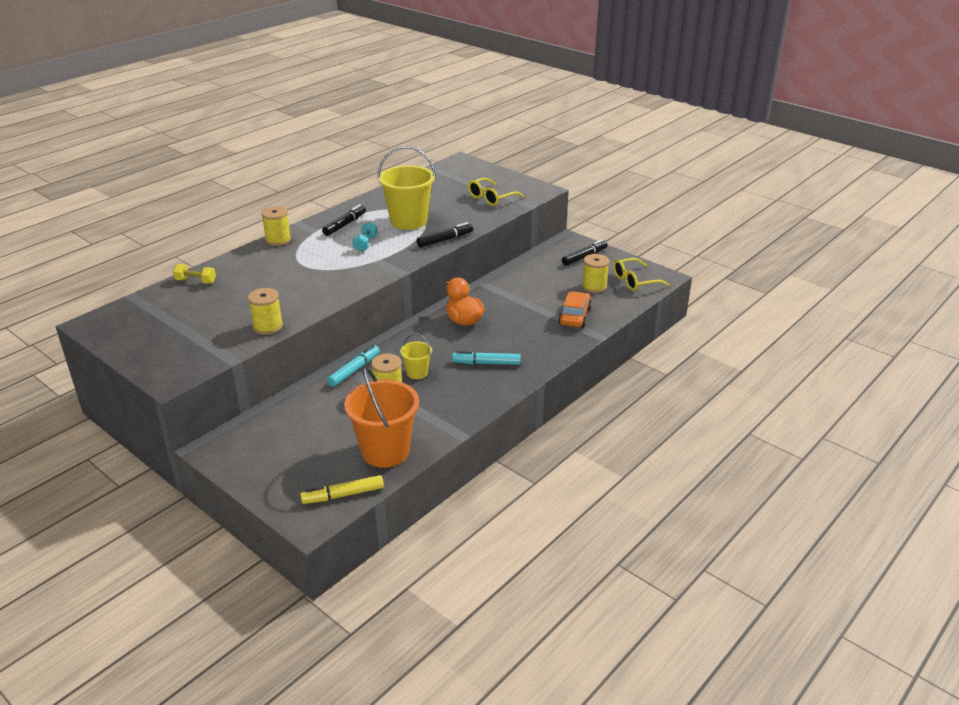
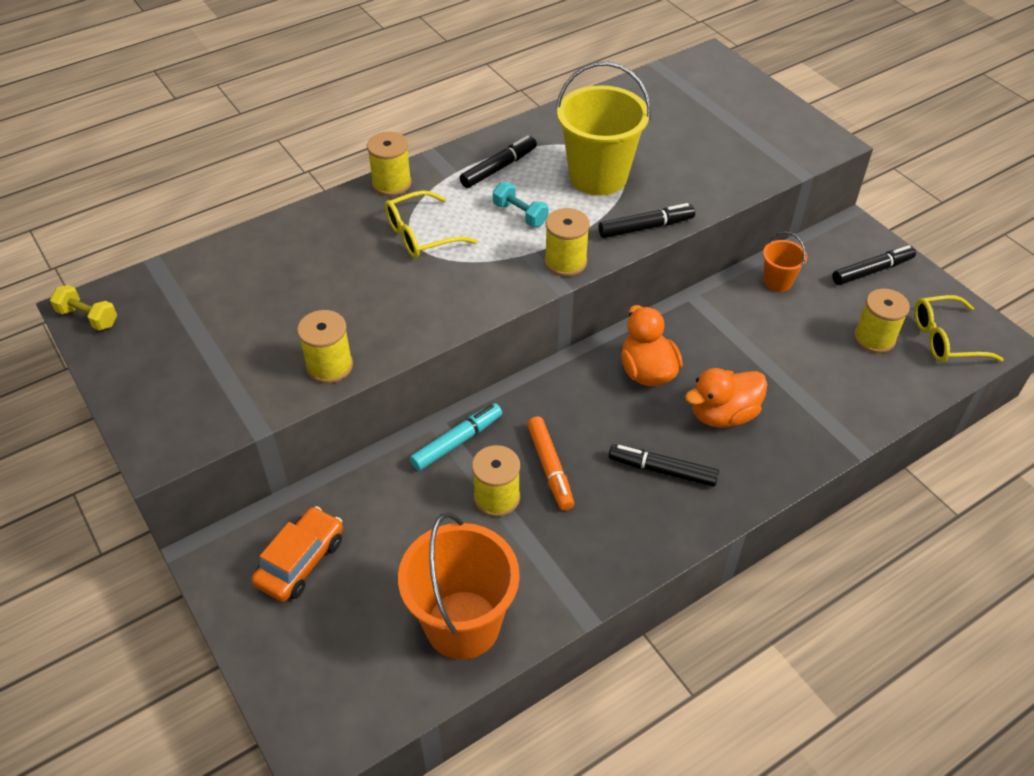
camera: 15 degrees right, 15 degrees up
yellow dumbbell [173,264,216,284] -> yellow dumbbell moved to [50,285,117,331]
yellow marker [300,475,384,504] -> none
turquoise dumbbell [353,222,378,252] -> turquoise dumbbell turned 75 degrees counterclockwise [493,182,549,227]
yellow bucket [400,334,432,379] -> orange marker [527,416,574,511]
turquoise marker [452,351,521,365] -> black marker [608,444,719,487]
yellow glasses [468,178,524,206] -> yellow glasses moved to [385,190,477,258]
orange car [558,291,592,328] -> orange car moved to [251,506,343,602]
none -> yellow spool [545,208,590,276]
none -> orange duck [685,368,768,428]
none -> orange bucket [763,231,807,292]

